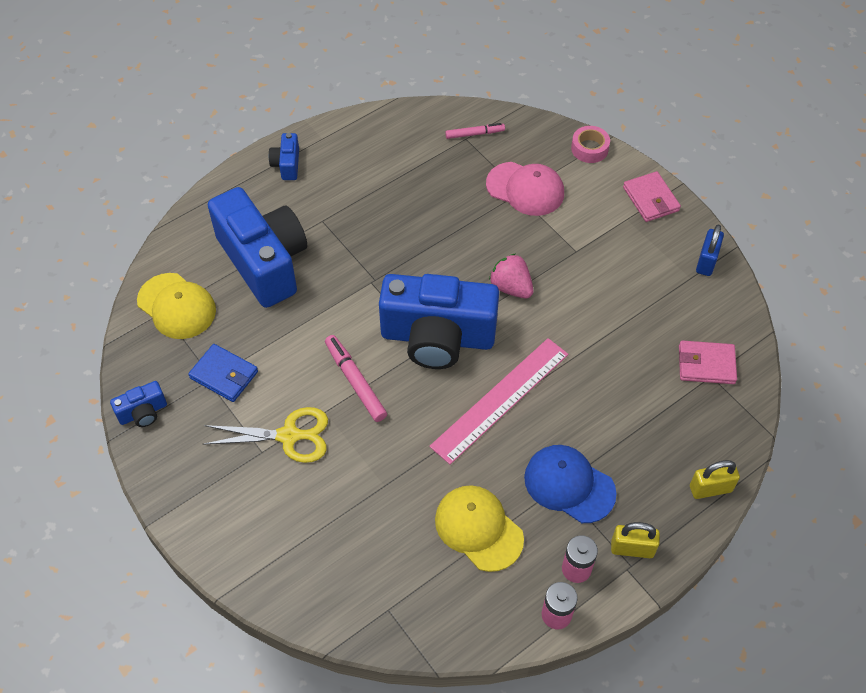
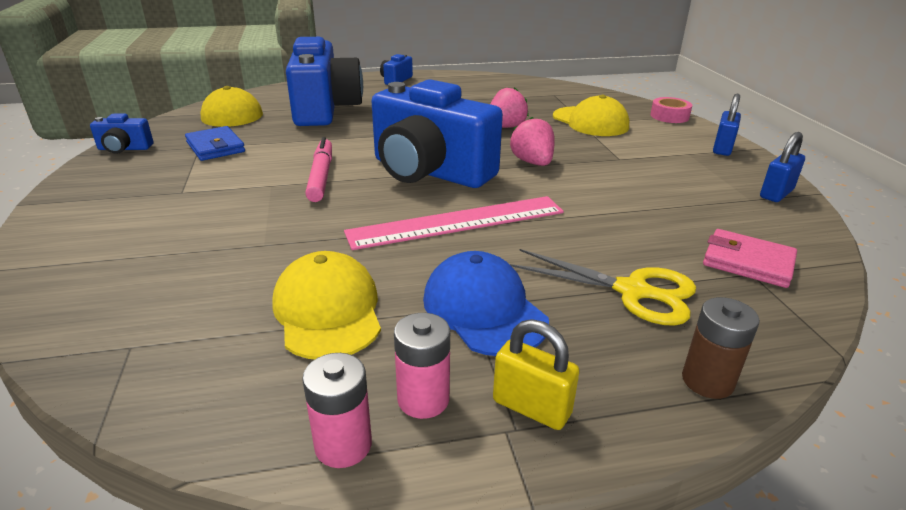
camera: 25 degrees right, 25 degrees down
yellow scissors [203,407,328,463] -> yellow scissors moved to [510,249,696,326]
pink marker [445,123,505,139] -> none
pink cap [486,162,564,216] -> yellow cap [553,95,629,136]
pink wallet [623,171,681,222] -> blue padlock [713,94,741,156]
yellow padlock [690,460,740,499] -> brown battery [682,297,760,399]
none -> pink strawberry [490,87,529,128]

